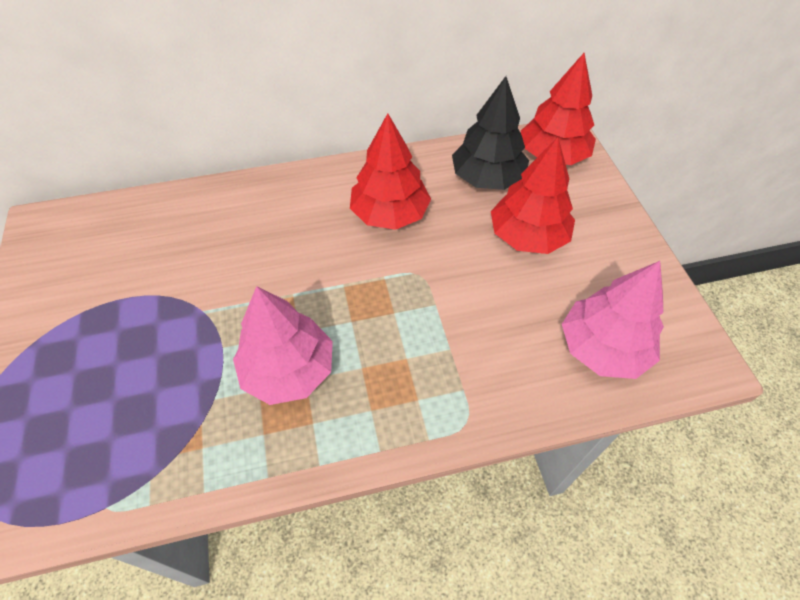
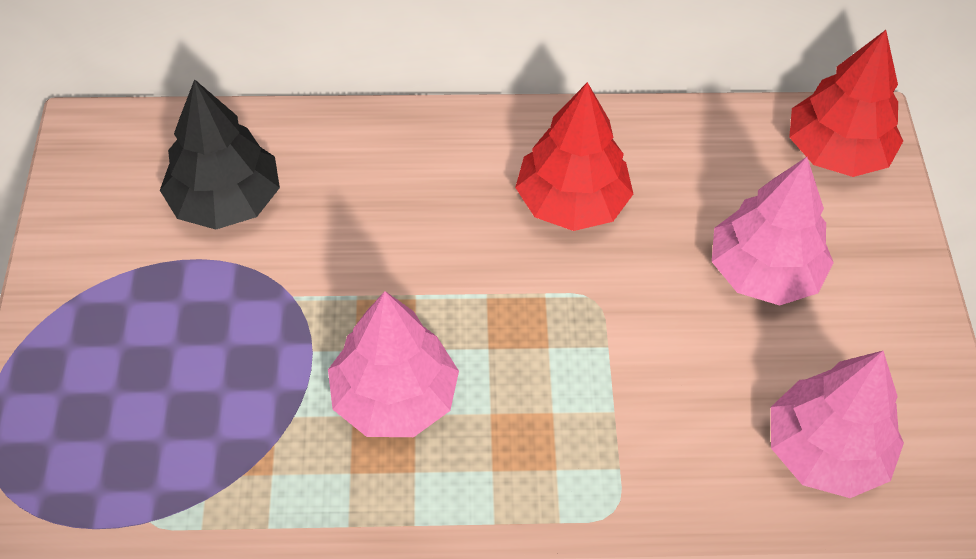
camera: 10 degrees right, 0 degrees up
black tree [452,76,529,190] -> black tree moved to [160,79,280,230]
red tree [491,137,575,254] -> pink tree [712,157,834,305]

